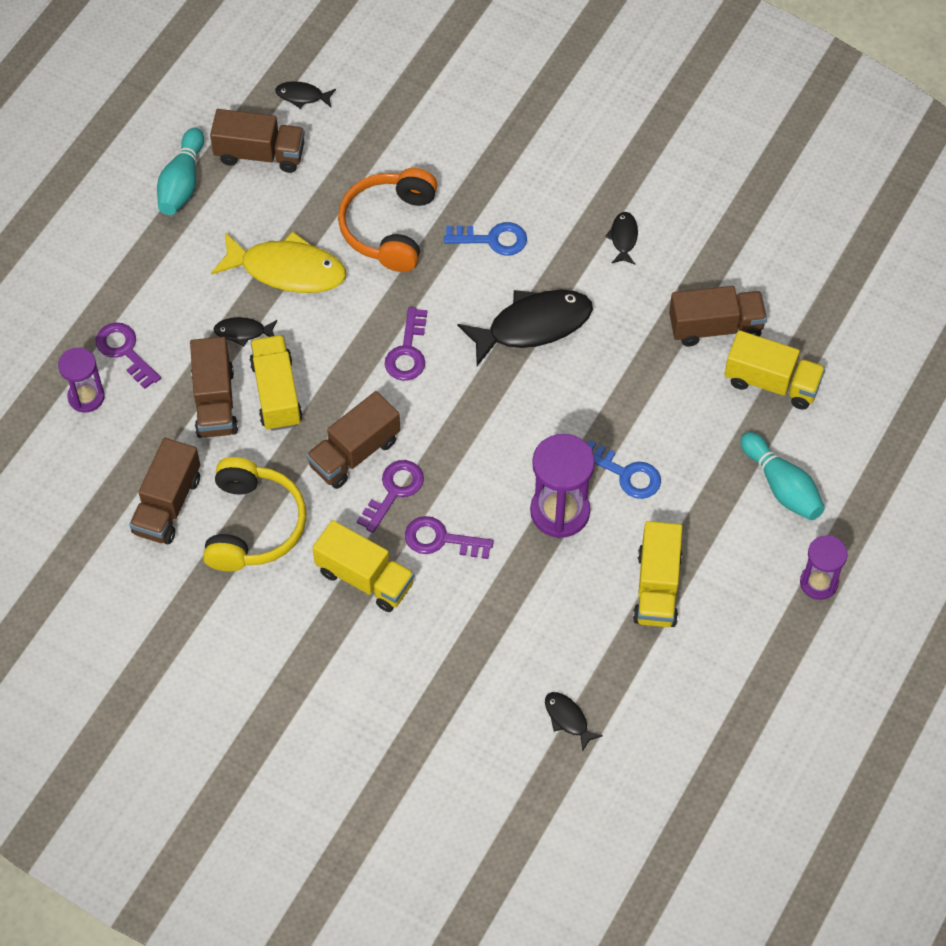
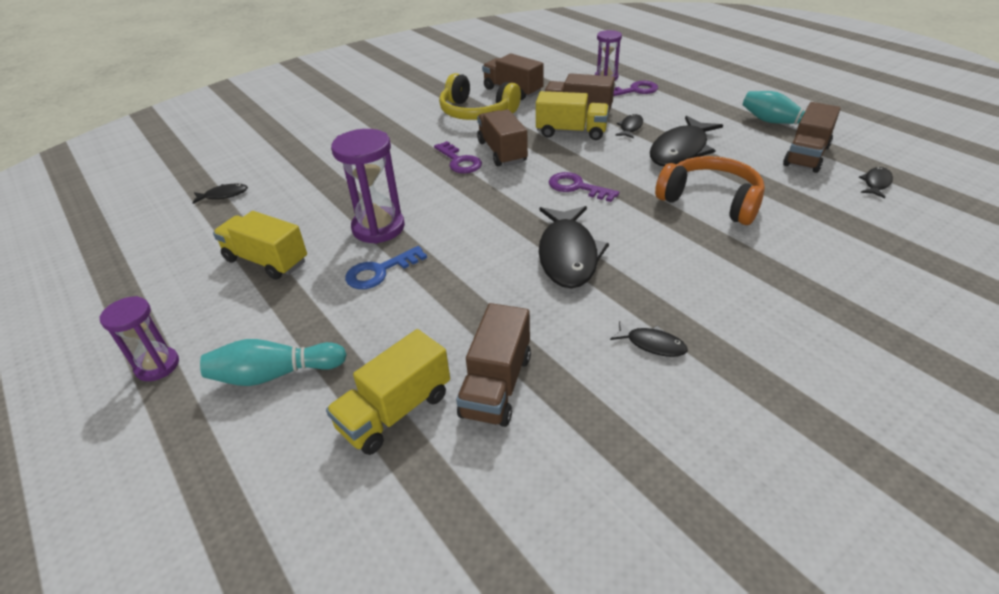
camera: 115 degrees right, 20 degrees down
yellow fish [211,232,346,293] -> black fish [650,116,723,166]
yellow truck [312,520,414,612] -> none
purple key [405,516,494,559] -> none
blue key [444,222,527,255] -> none

